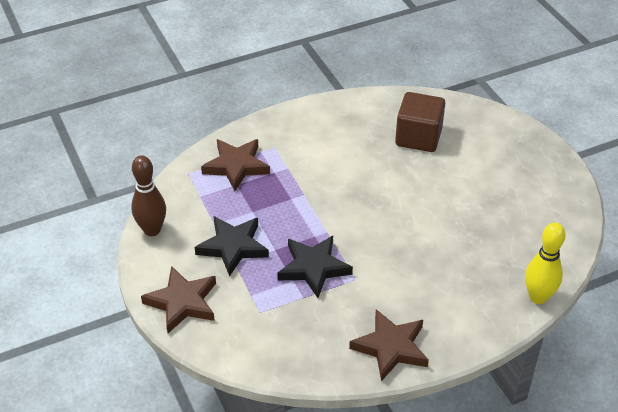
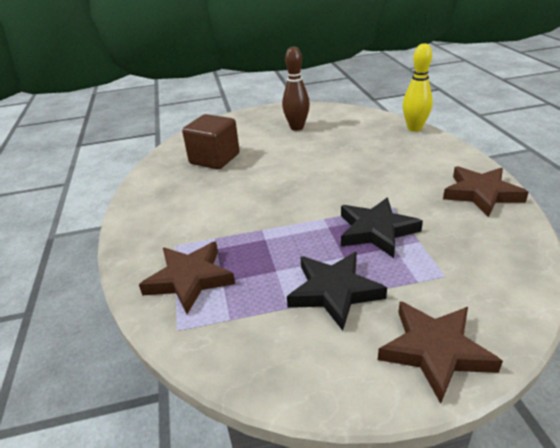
camera: 75 degrees left, 10 degrees down
brown bowling pin [131,155,166,236] -> brown bowling pin moved to [282,47,310,131]

